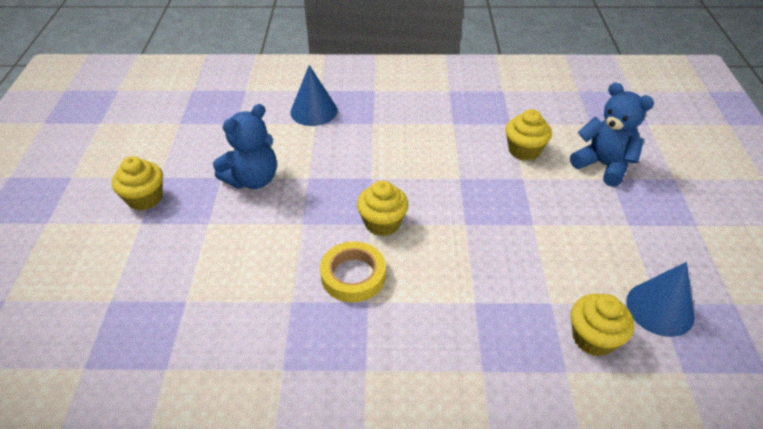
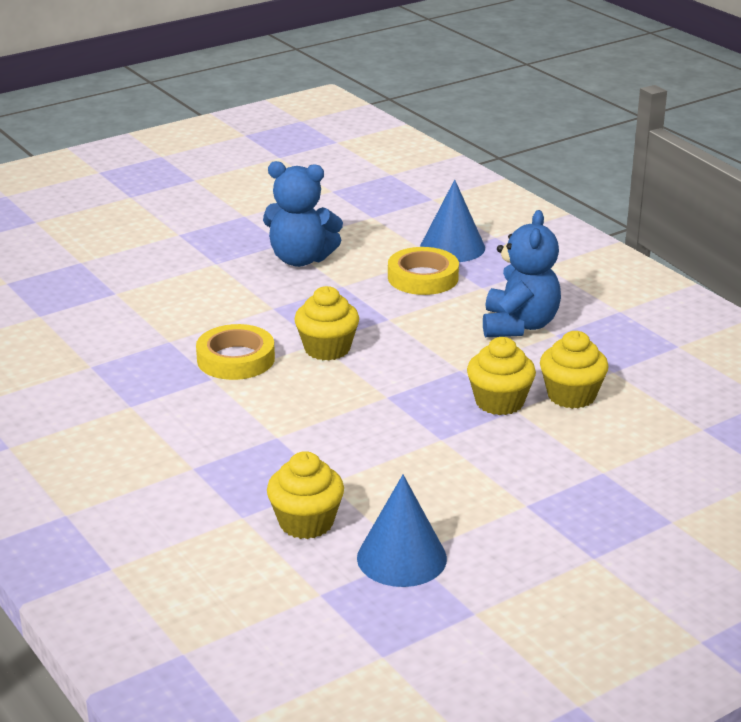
camera: 55 degrees right, 15 degrees down
yellow cupcake [112,156,163,211] -> yellow cupcake moved to [467,337,536,415]
blue teddy bear [570,82,654,187] -> blue teddy bear moved to [483,210,561,337]
none -> yellow tape [388,247,459,295]

